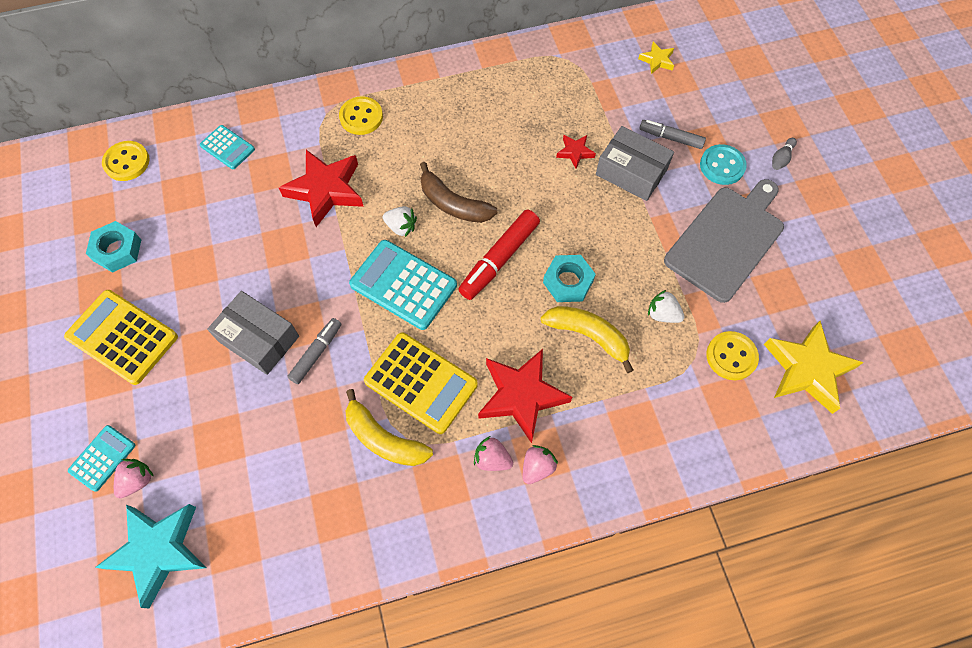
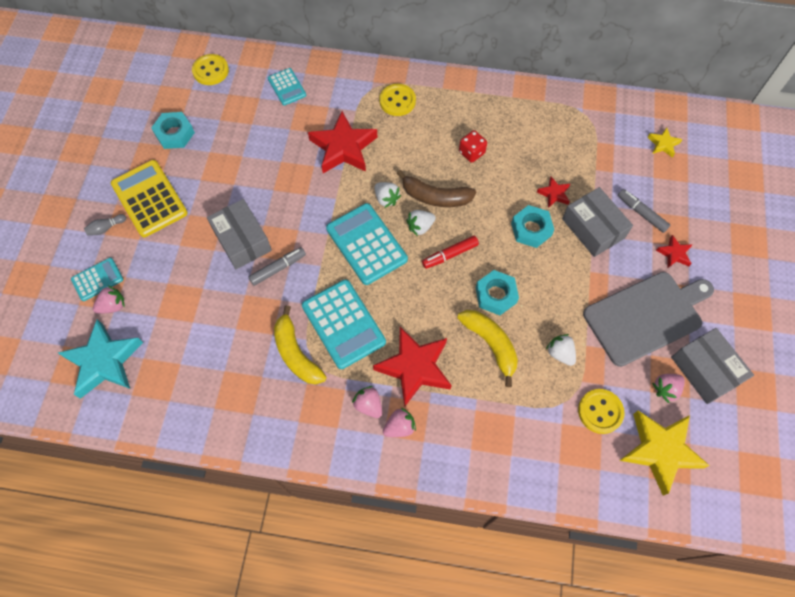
camera: 25 degrees right, 0 degrees up
yellow calculator [364,332,478,434] -> turquoise calculator [302,279,386,369]
brown banana [420,162,497,223] -> brown banana turned 45 degrees counterclockwise [397,170,476,207]
red marker [458,210,540,300] -> red marker [422,236,479,269], size x0.63
turquoise button [700,144,747,185] -> red star [656,235,693,268]
grey bowling pin [772,138,797,170] -> grey bowling pin moved to [84,214,126,236]
none -> white strawberry [406,210,436,236]
none -> red dice [459,130,487,163]
none -> turquoise nut [511,205,554,248]
none -> pink strawberry [652,374,685,403]
none -> grey box [671,328,754,404]

